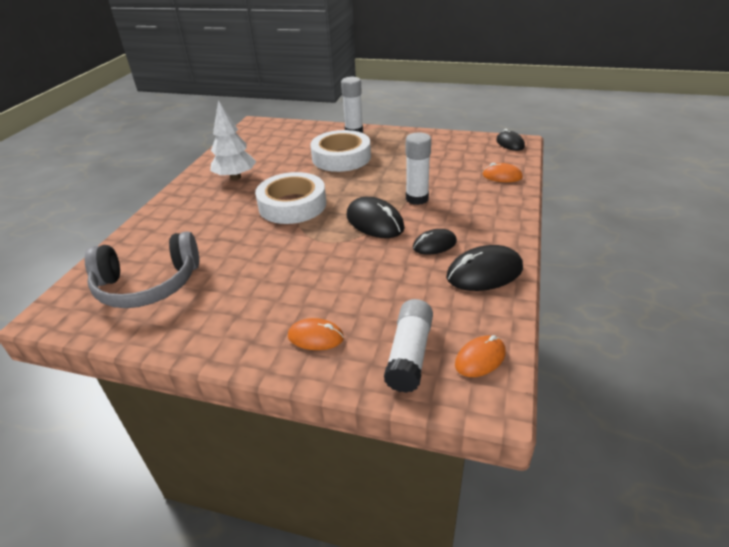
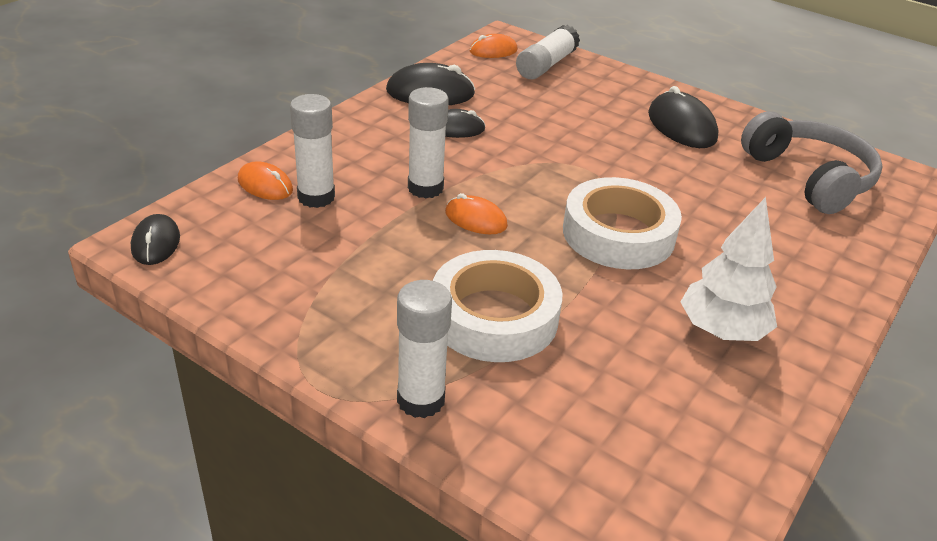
camera: 165 degrees left, 0 degrees up
grey headphones [85,231,199,308] -> grey headphones turned 60 degrees clockwise [741,111,883,214]
orange mouse [288,318,344,350] -> orange mouse moved to [445,193,508,234]
black mouse [347,197,405,238] -> black mouse moved to [648,86,719,148]
none -> white glue stick [290,94,335,208]

